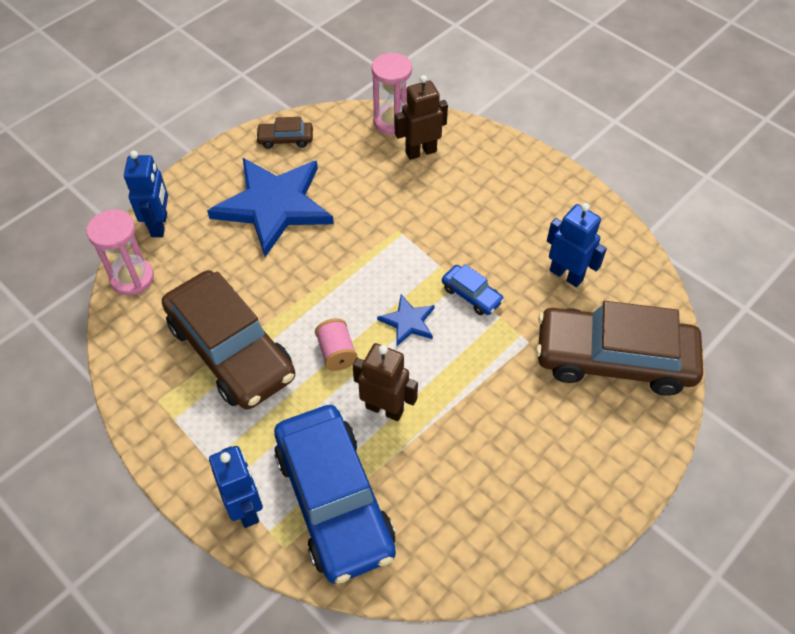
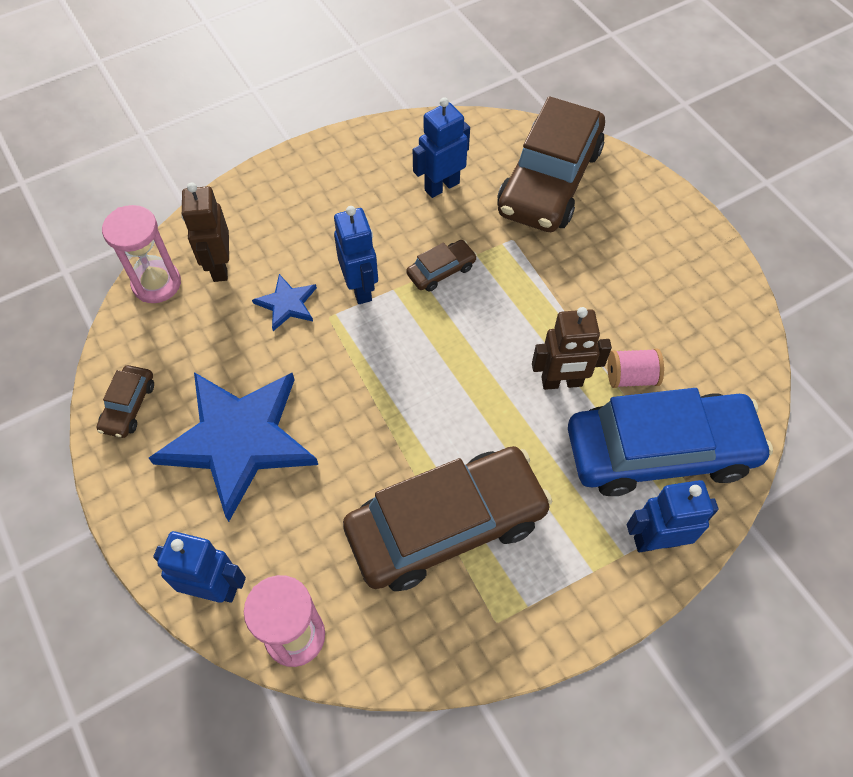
camera: 75 degrees left, 5 degrees up
pink spool [315,318,358,371] -> pink spool moved to [608,348,664,388]
brown robot [353,343,418,421] -> brown robot turned 135 degrees counterclockwise [532,307,612,390]
blue star [377,294,435,347] -> blue star moved to [252,274,317,331]
blue car [442,264,504,315] -> brown car [406,240,477,292]
none -> blue robot [334,206,378,304]

